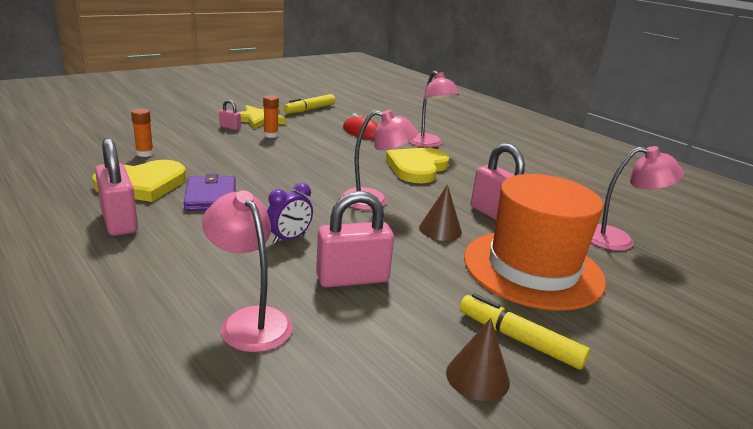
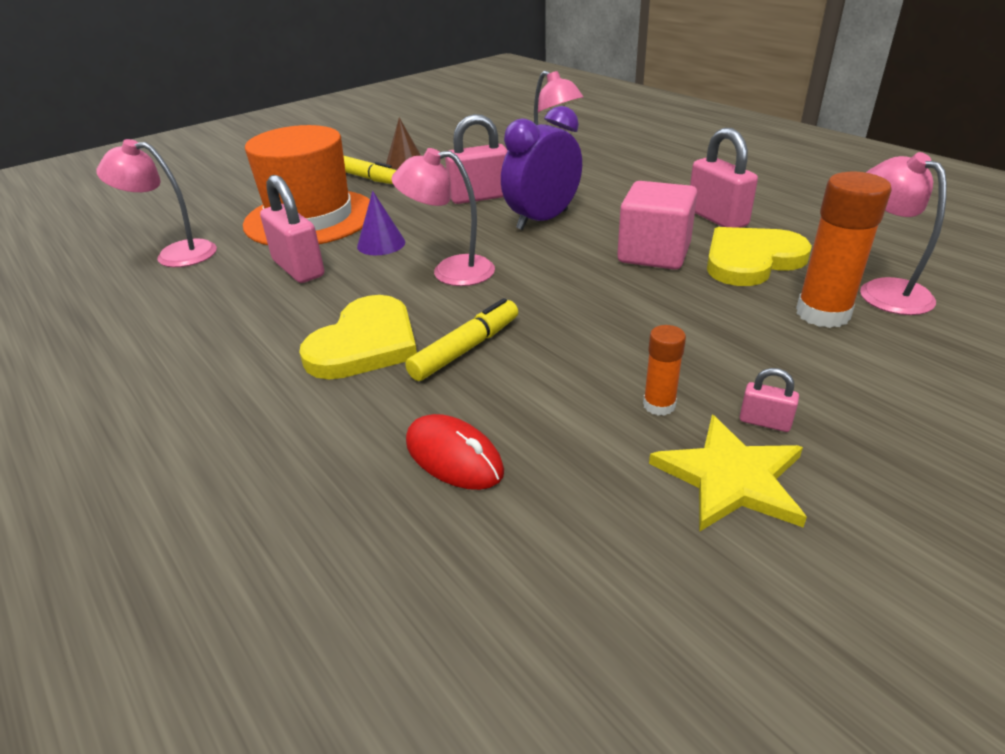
camera: 175 degrees left, 10 degrees up
orange glue stick [131,109,154,157] -> orange glue stick [796,172,892,328], size x1.87
purple wallet [183,174,236,211] -> pink cube [617,181,697,270]
purple clock [267,183,313,244] -> purple clock [501,106,582,230], size x1.83
yellow marker [283,94,336,114] -> yellow marker moved to [405,298,518,381]
pink lamp [409,71,460,147] -> pink lamp moved to [860,152,947,315]
brown cone [419,185,462,241] -> purple cone [357,191,405,255]

